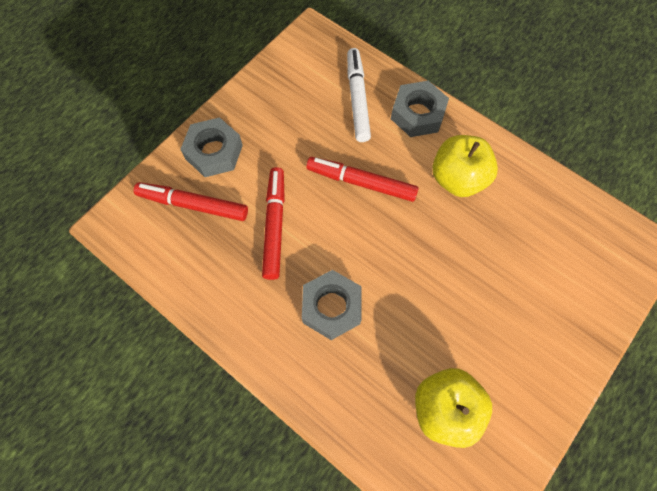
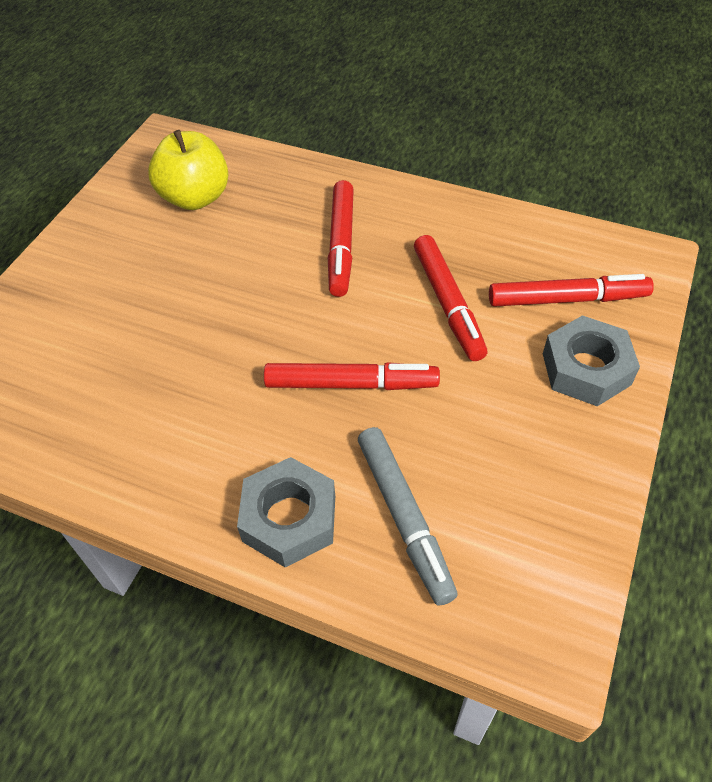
camera: 165 degrees right, 15 degrees down
grey nut [302,270,362,340] -> red marker [328,180,354,297]
white marker [347,48,371,142] -> grey marker [358,427,458,606]
yellow apple [432,135,498,197] -> none

